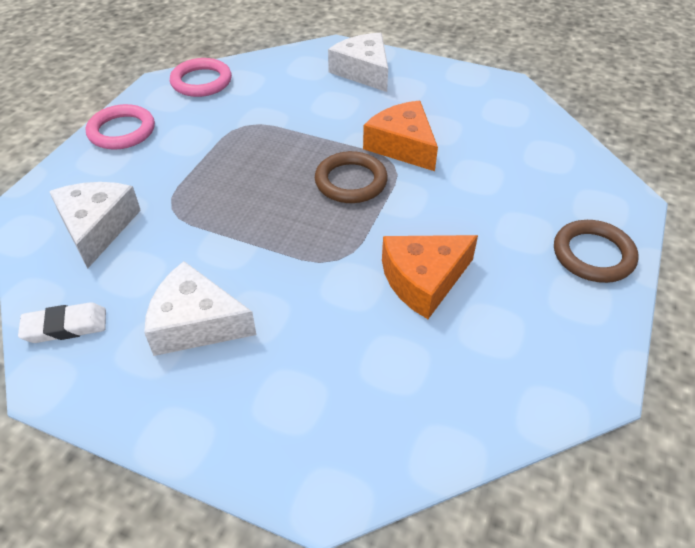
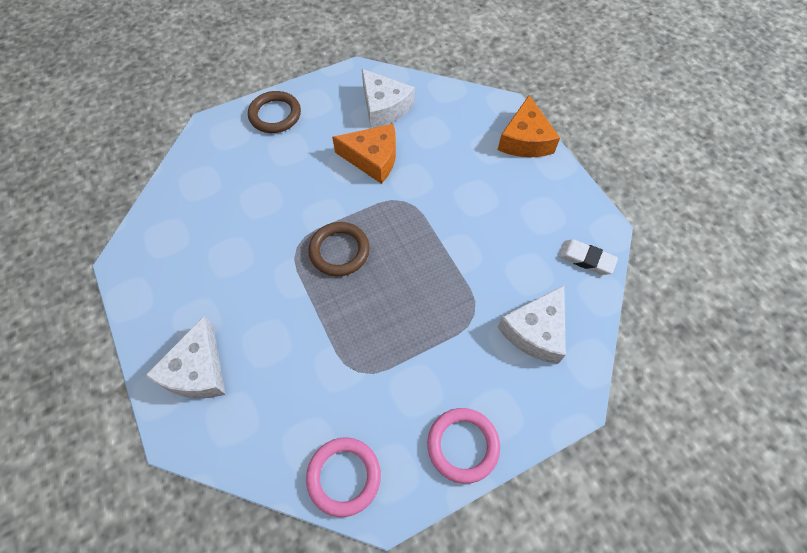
camera: 140 degrees left, 15 degrees up
white cheese [144,261,256,356] -> white cheese moved to [362,69,415,128]
orange cheese [363,101,438,171] -> orange cheese moved to [498,95,560,157]

